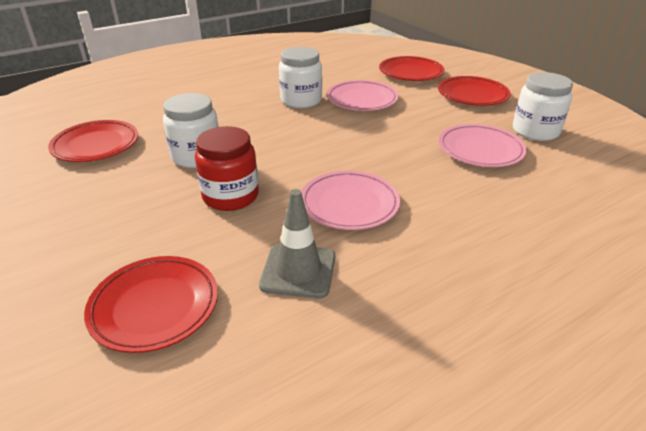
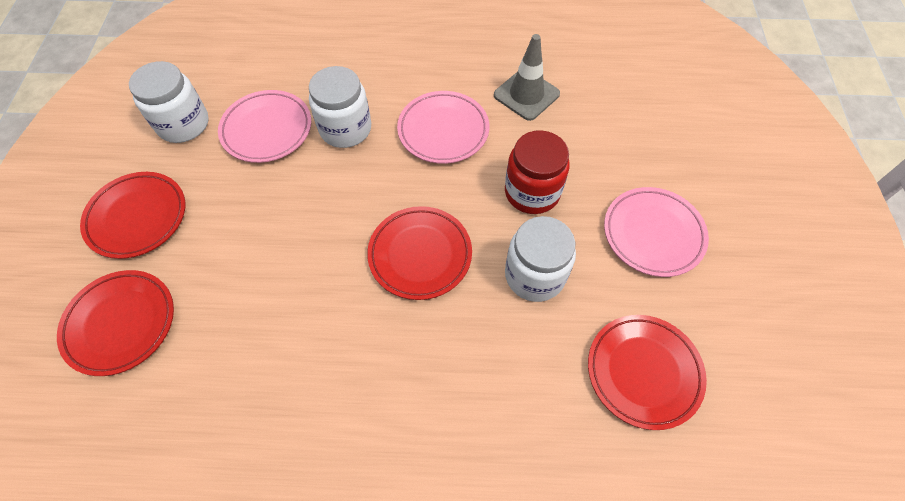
camera: 145 degrees left, 25 degrees up
red plate [84,256,218,353] -> red plate moved to [367,206,472,300]
white jar [279,47,322,108] -> white jar moved to [309,66,371,148]
pink plate [327,80,399,111] -> pink plate moved to [604,187,709,277]

